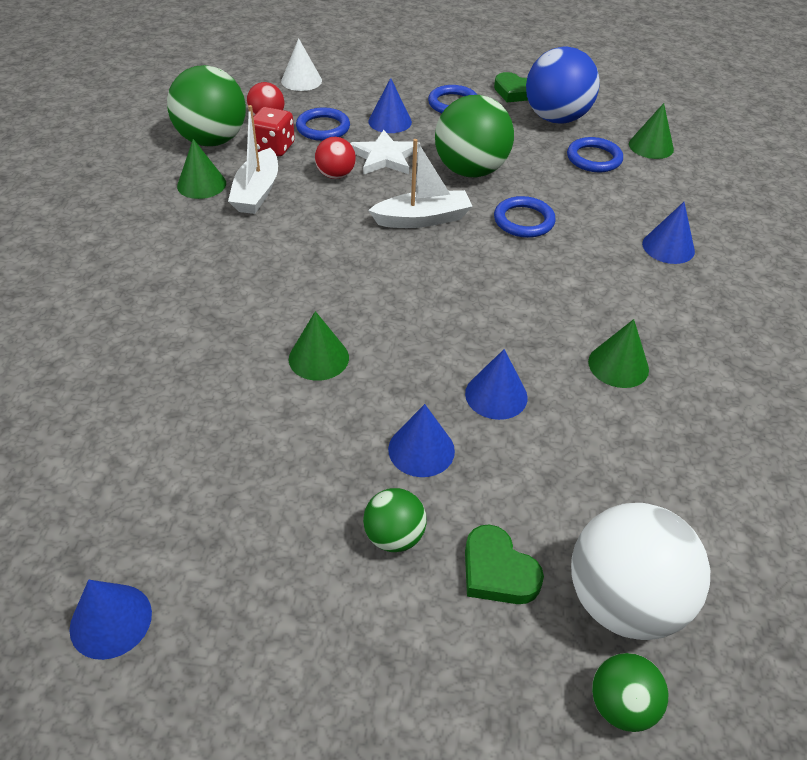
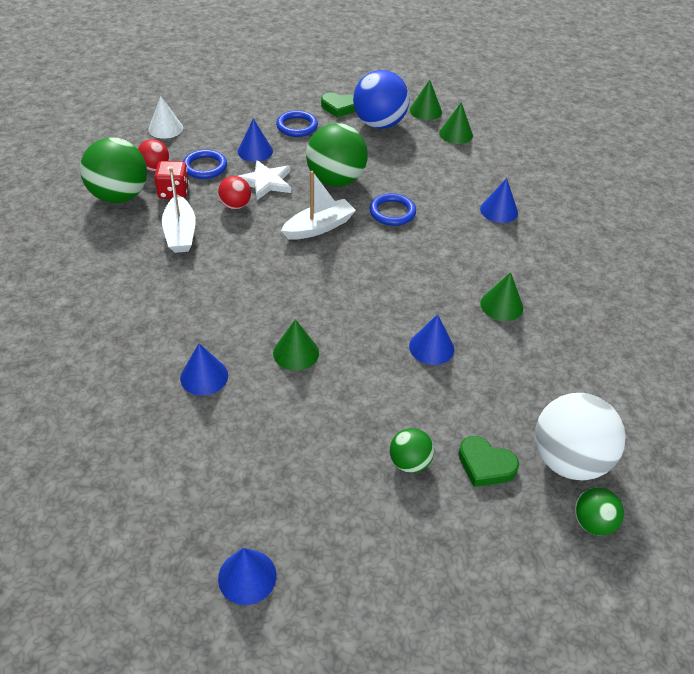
camera: 20 degrees left, 0 degrees up
green cone [177,139,226,199] -> green cone moved to [410,80,442,120]
blue cone [388,404,455,477] -> blue cone moved to [180,343,228,396]
blue ring [567,137,623,172] -> none

